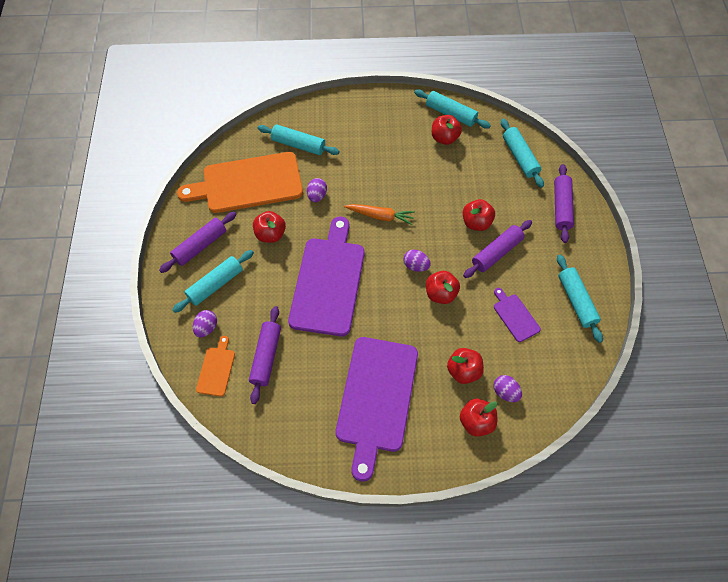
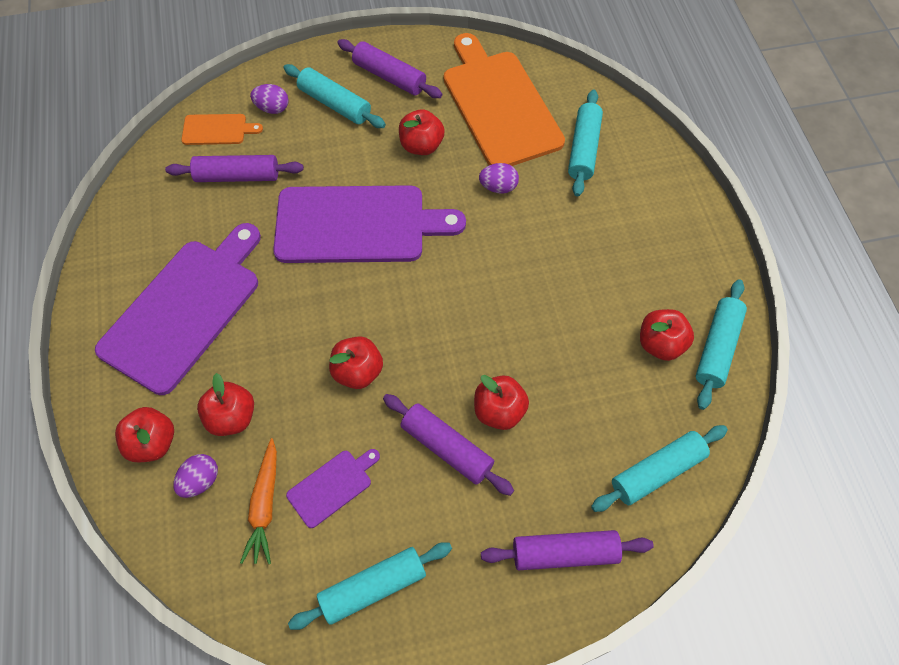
camera: 80 degrees right, 0 degrees up
purple cutting board [335,337,418,482] -> purple cutting board turned 120 degrees clockwise [95,223,261,395]
orange carrot [344,204,415,225] -> orange carrot moved to [240,438,277,564]
purple egg [403,250,431,272] -> none

